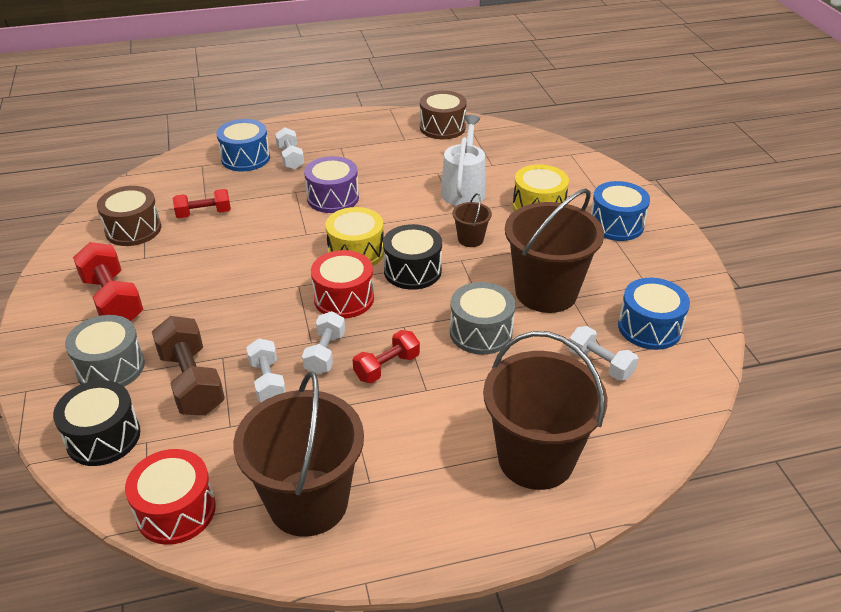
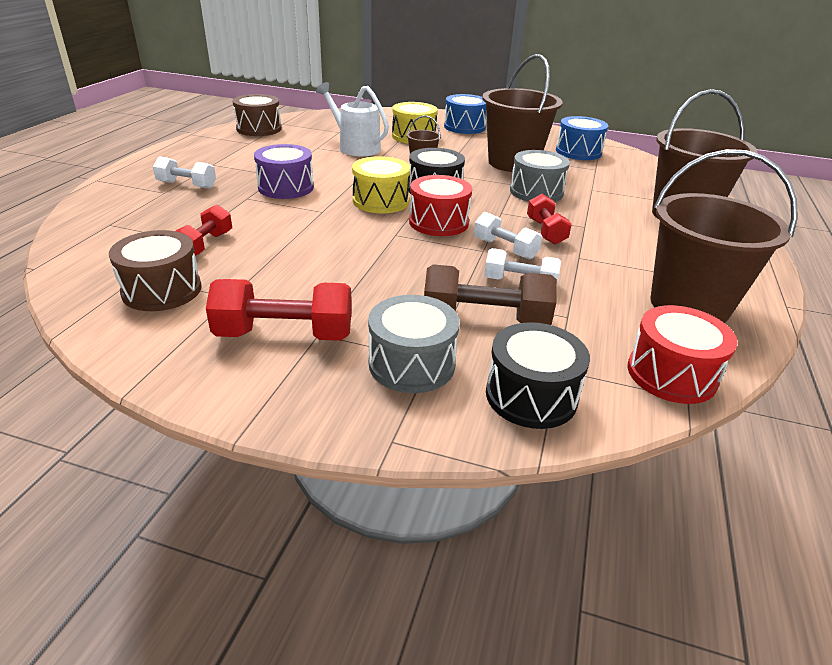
camera: 60 degrees left, 5 degrees down
blue drum [216,119,270,171] -> none
white dumbbell [568,326,639,381] -> none

